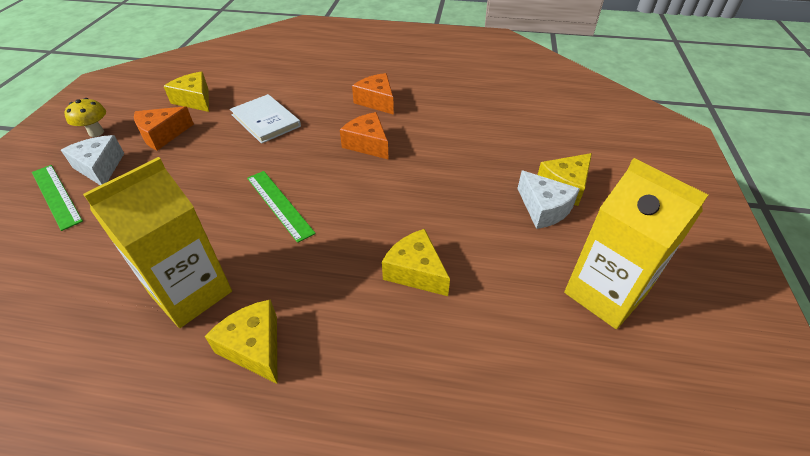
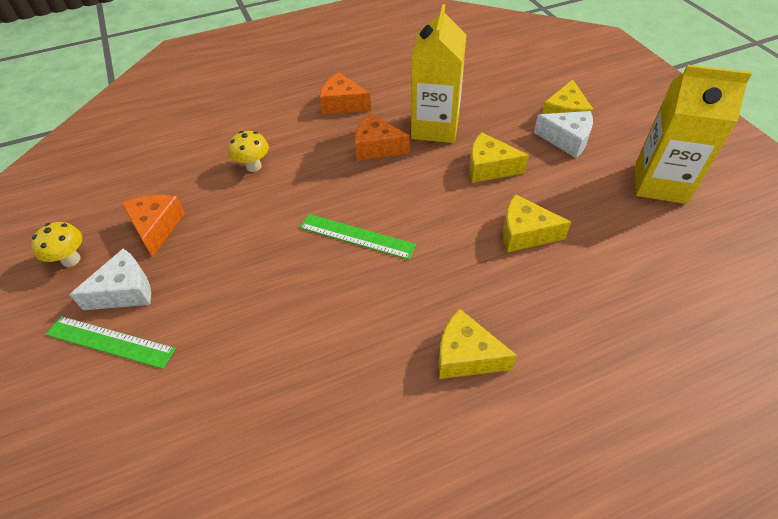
camera: 30 degrees left, 5 degrees up
white cheese [61,135,124,185] -> white cheese turned 120 degrees clockwise [69,248,151,310]
yellow carton [83,157,232,328] -> yellow carton moved to [411,4,466,143]
orange cheese [134,106,194,151] -> orange cheese turned 150 degrees clockwise [121,195,185,257]
yellow cheese [163,71,209,112] -> yellow cheese moved to [469,132,529,183]
white book [230,94,301,144] -> yellow mushroom [229,131,269,172]

